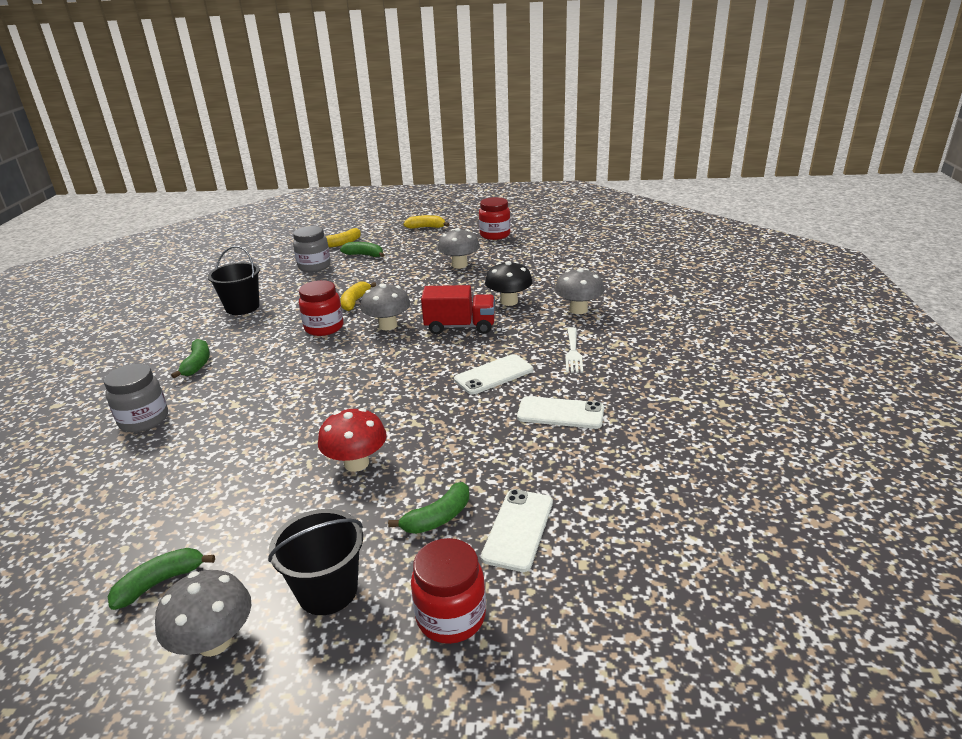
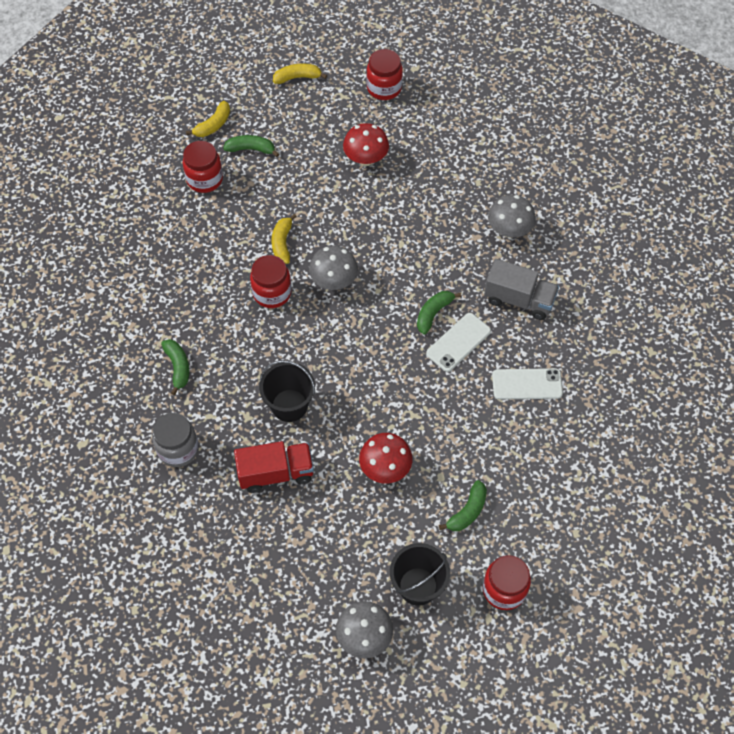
camera: 15 degrees left, 30 degrees up
green banana [108,548,215,610] -> green banana moved to [417,291,462,334]
black bucket [208,246,260,315] -> black bucket moved to [259,360,315,422]
grey jar [293,226,331,272] -> red jar [183,141,223,193]
red truck [421,285,495,335] -> red truck moved to [234,441,314,493]
grey mushroom [438,228,480,268] -> red mushroom [343,123,389,166]
white phone [481,489,553,572] -> none
black mushroom [485,261,533,306] -> none
white fork [565,327,583,373] -> grey truck [484,259,559,320]

